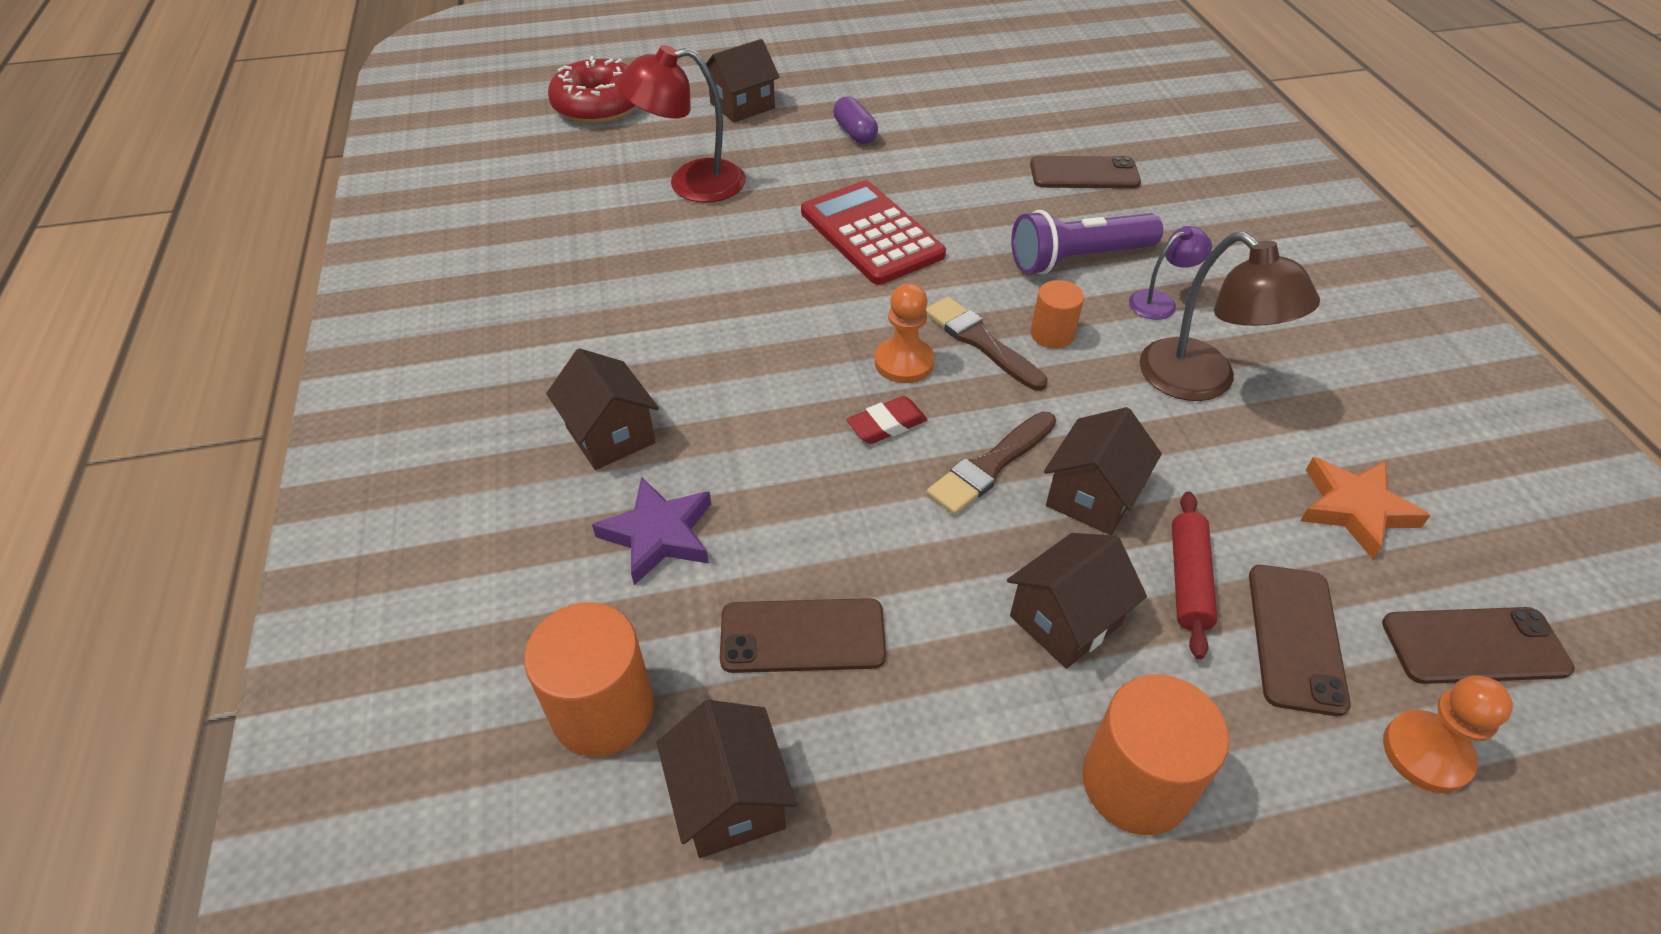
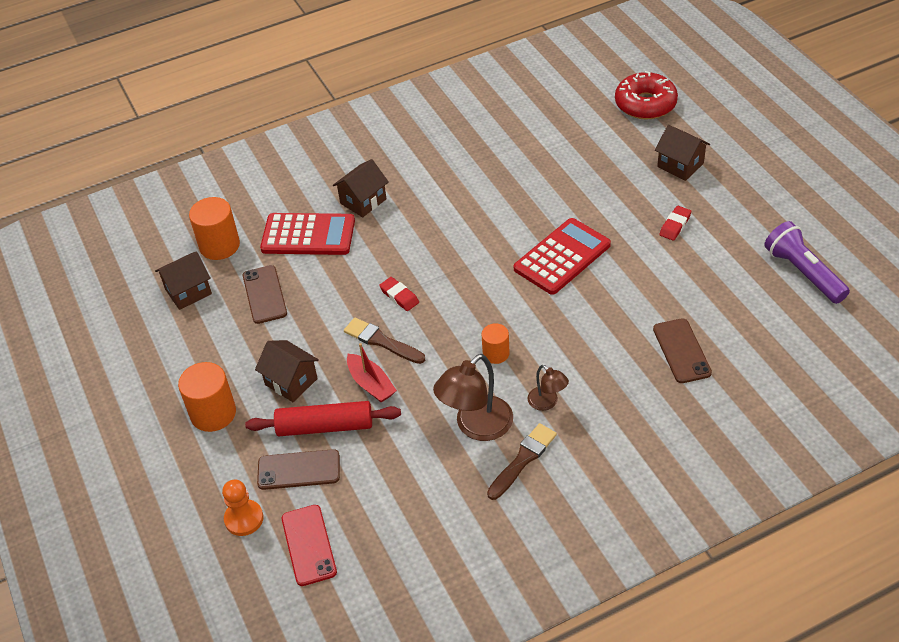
camera: 80 degrees right, 0 degrees up
purple star [592,477,711,585] -> red calculator [260,213,355,255]
red lamp [617,45,746,203] -> none
purple capsule [833,96,878,144] -> red eraser [659,206,691,241]
orange pawn [875,283,935,383] -> none
brown brush [926,297,1048,391] -> brown brush moved to [487,423,557,500]
purple flashlight [1011,210,1163,275] -> purple flashlight moved to [764,221,850,304]
brown house [1044,407,1162,535] -> red boat [347,343,397,403]
purple lamp [1129,226,1212,320] -> brown lamp [527,365,569,411]
red rolling pin [1172,491,1217,659] -> red rolling pin [245,401,401,436], size x1.52
orange star [1300,457,1431,559] -> none
brown phone [1382,607,1575,684] -> red phone [282,505,337,586]

